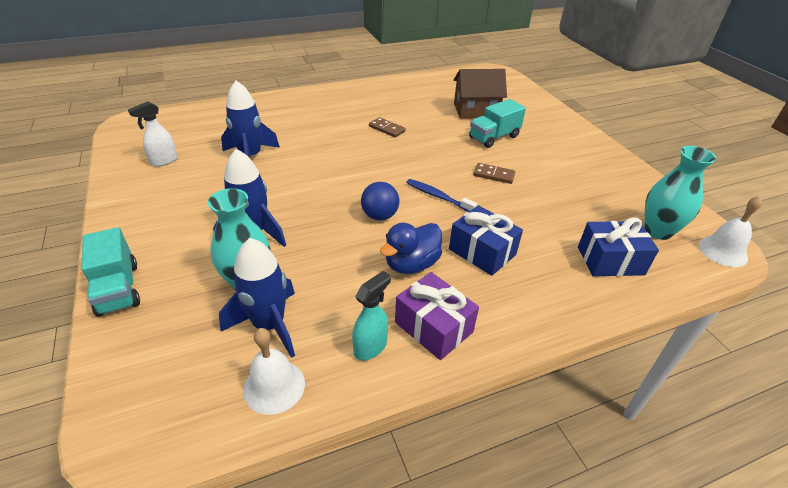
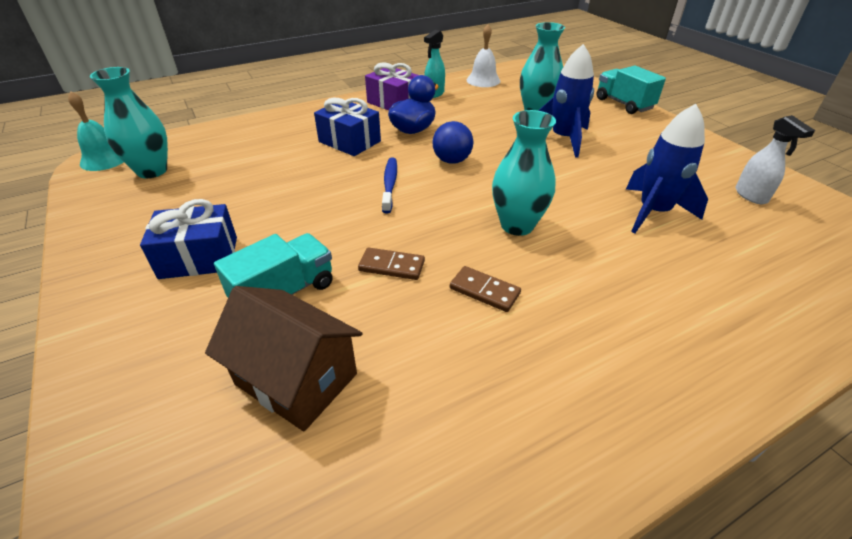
camera: 175 degrees right, 0 degrees up
white spray bottle [128,101,178,167] -> white spray bottle turned 120 degrees clockwise [736,115,815,204]
blue rocket [219,238,295,358] -> none
blue toothbrush [406,179,477,212] -> blue toothbrush turned 120 degrees counterclockwise [382,158,397,213]
brown house [454,69,507,119] -> brown house turned 45 degrees clockwise [205,286,362,431]
brown domino [473,163,515,184] -> brown domino moved to [358,248,425,280]
blue gift [578,217,659,276] -> blue gift moved to [140,199,237,279]
white bell [699,196,762,267] -> turquoise bell [68,91,124,171]
none -> turquoise vase [492,110,556,236]

